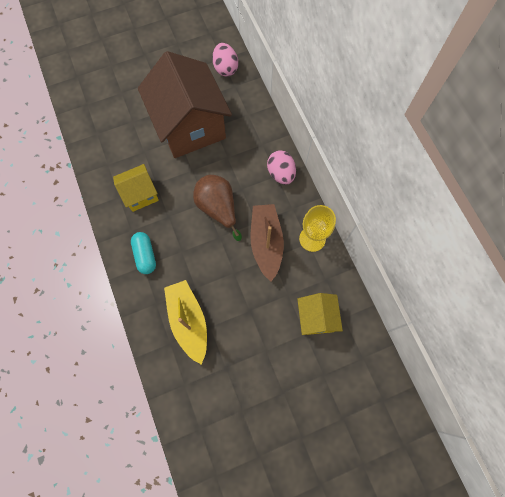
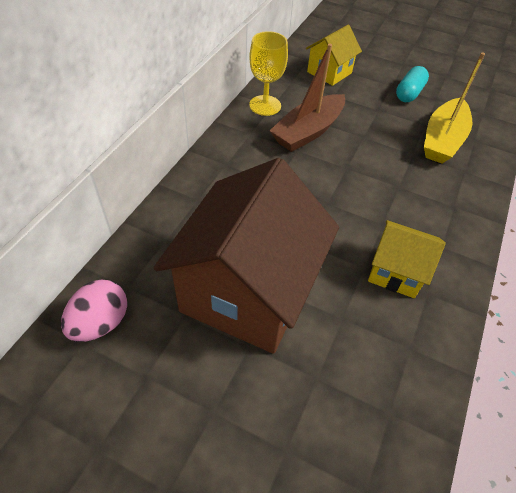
camera: 135 degrees left, 20 degrees down
turquoise capsule [131,232,156,274] -> turquoise capsule moved to [396,66,429,102]
brown pear [193,175,242,241] -> none
pink egg [267,150,296,185] -> none

